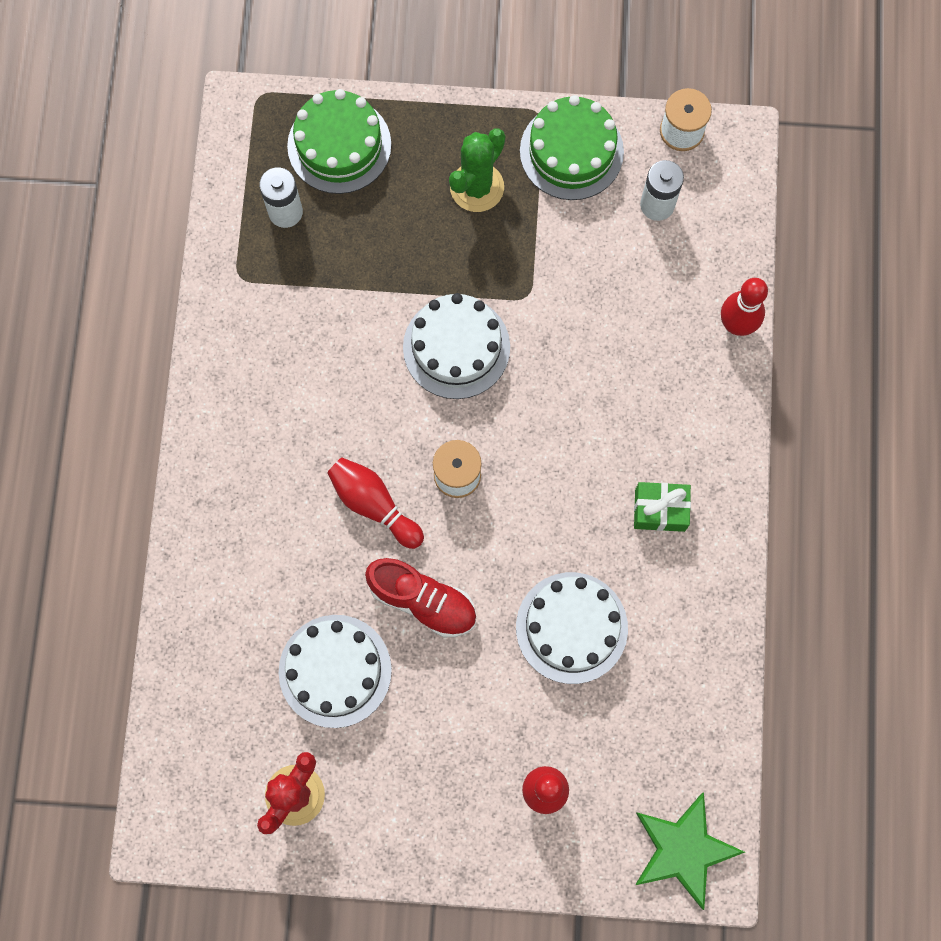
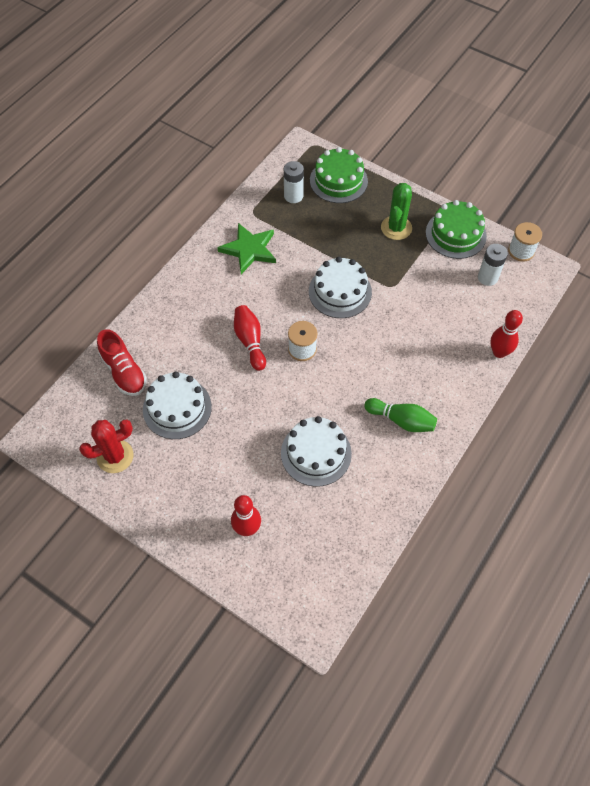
camera: 30 degrees right, 15 degrees down
red shoe [365,558,476,637] -> red shoe moved to [97,329,147,396]
green cactus [449,129,505,212] -> green cactus turned 45 degrees counterclockwise [381,183,412,240]
green gift [634,482,691,532] -> green bowling pin [364,398,437,432]
green star [635,793,745,910] -> green star moved to [217,223,276,274]

